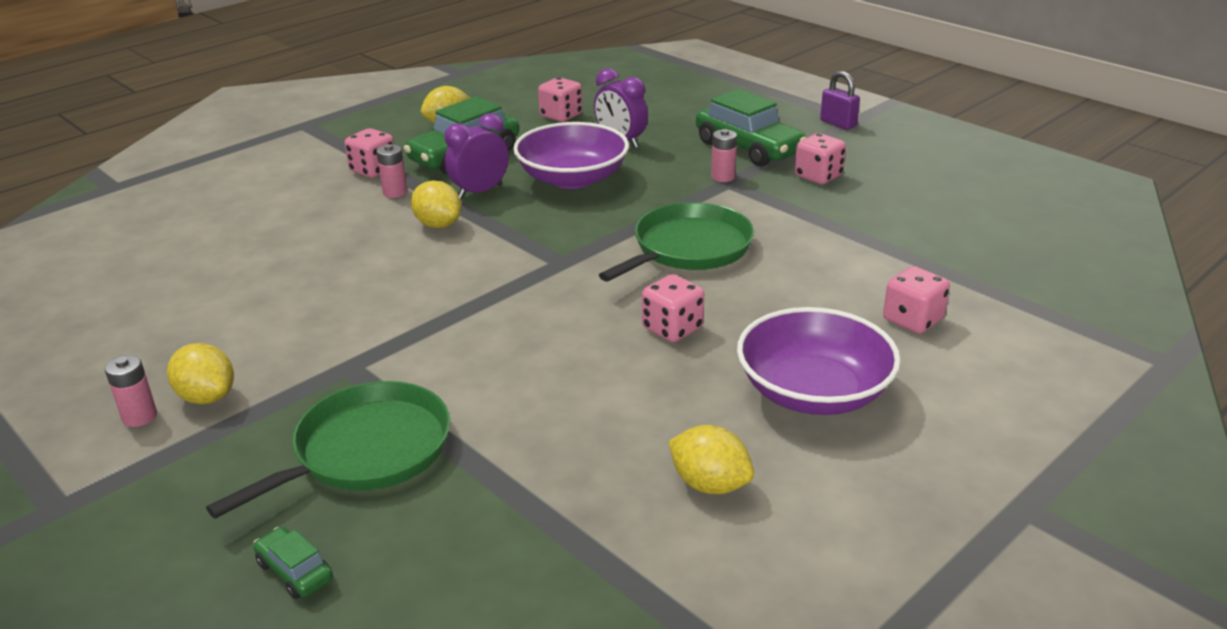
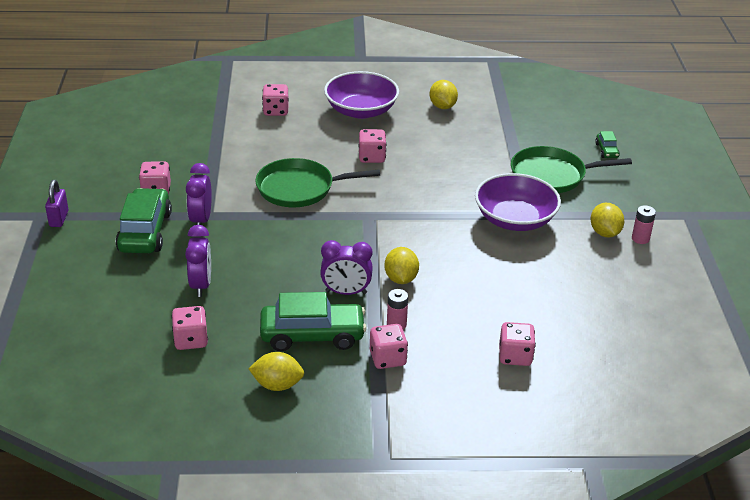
camera: 140 degrees left, 5 degrees up
purple bowl [513,122,629,189] -> purple bowl moved to [475,173,561,231]
pink battery [711,129,737,182] -> purple clock [186,163,212,225]
none -> pink dice [499,322,536,366]

